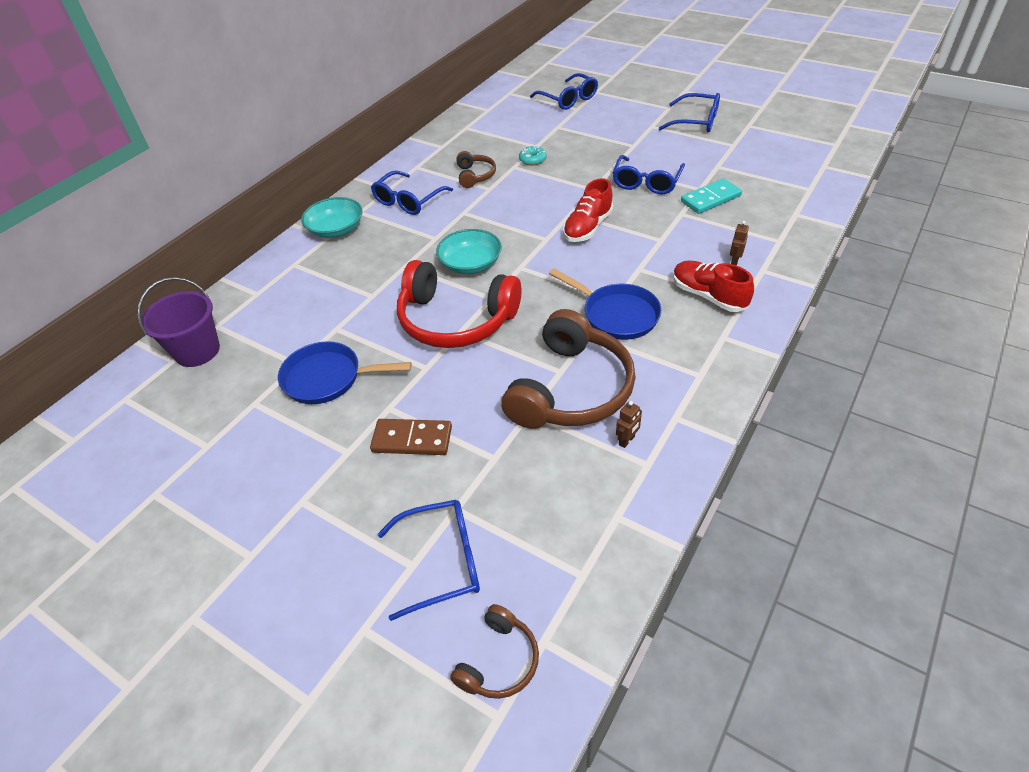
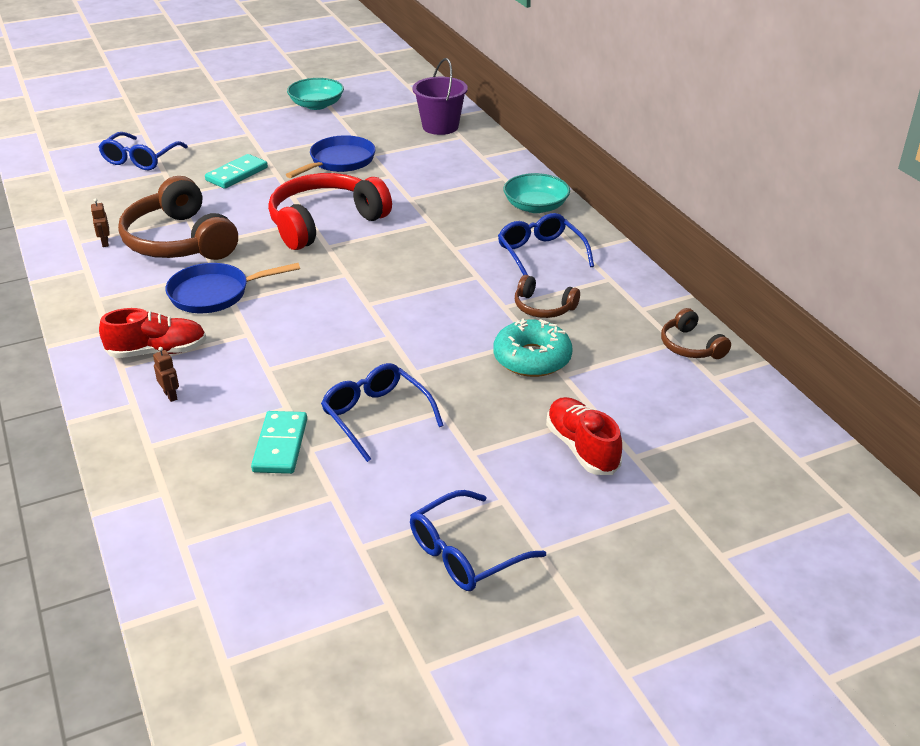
camera: 120 degrees right, 10 degrees down
brown domino [370,419,452,455] -> turquoise domino [205,154,268,189]
turquoise bowl [436,229,502,274] -> turquoise bowl moved to [287,78,344,110]
brown headphones [450,604,539,699] -> brown headphones moved to [661,308,731,359]
turquoise donut [519,146,546,165] -> turquoise donut [493,319,573,377], size x1.93
blue glasses [530,73,598,110] -> none
red shoe [563,178,613,242] -> red shoe moved to [546,397,622,475]

